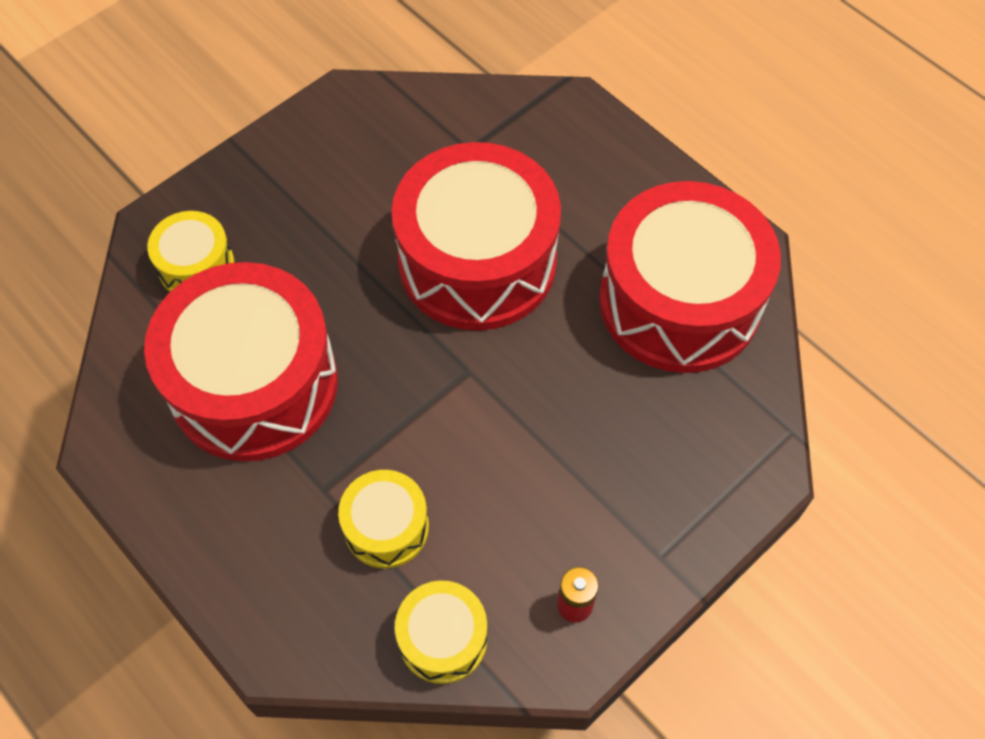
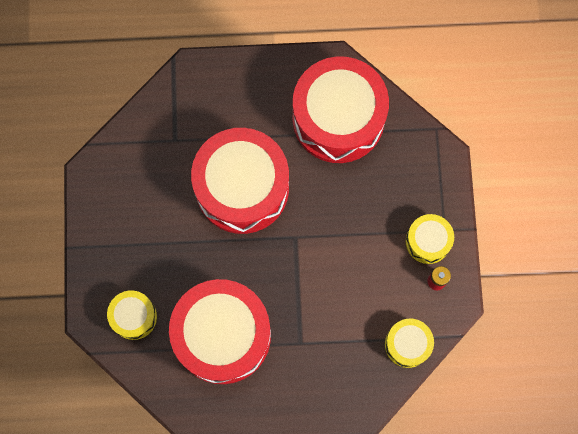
camera: 50 degrees left, 15 degrees up
yellow drum [338,470,429,568] -> yellow drum moved to [406,214,454,264]

